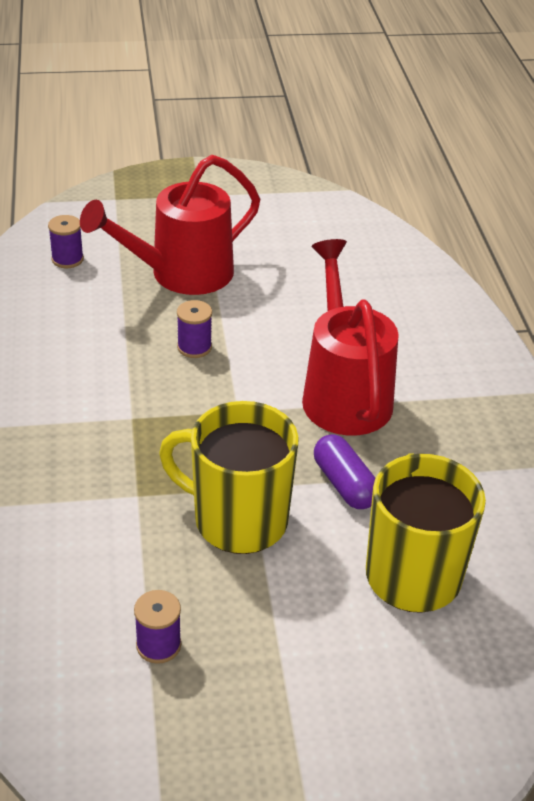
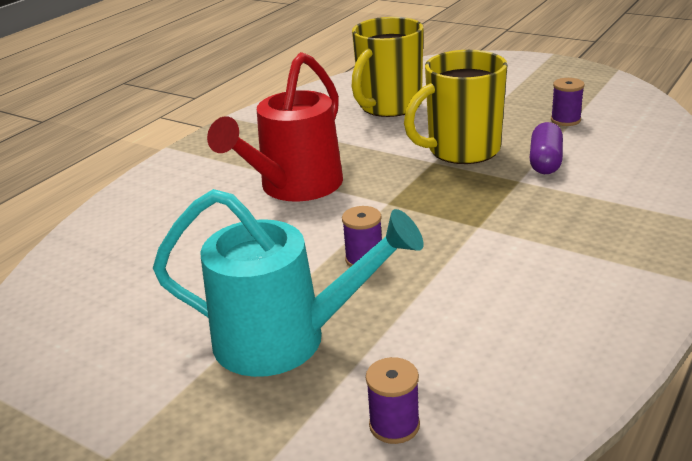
camera: 135 degrees left, 10 degrees down
red watering can [80,155,260,295] -> turquoise watering can [153,189,424,377]
yellow mug [159,401,299,554] -> yellow mug turned 90 degrees clockwise [404,50,507,164]
purple capsule [314,434,375,509] -> purple capsule moved to [530,122,563,174]

